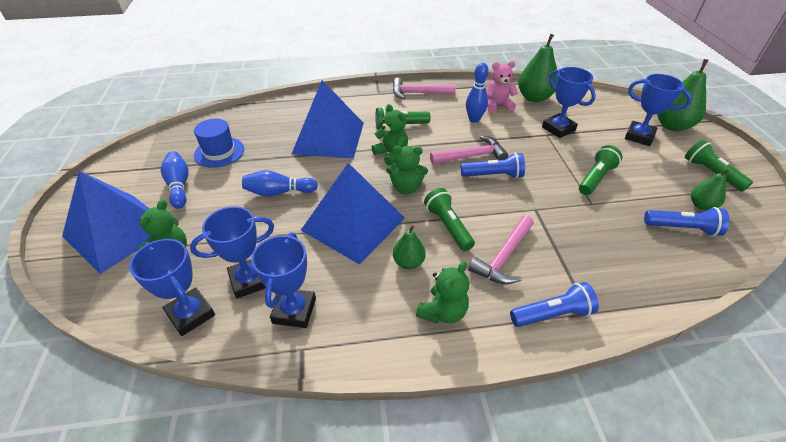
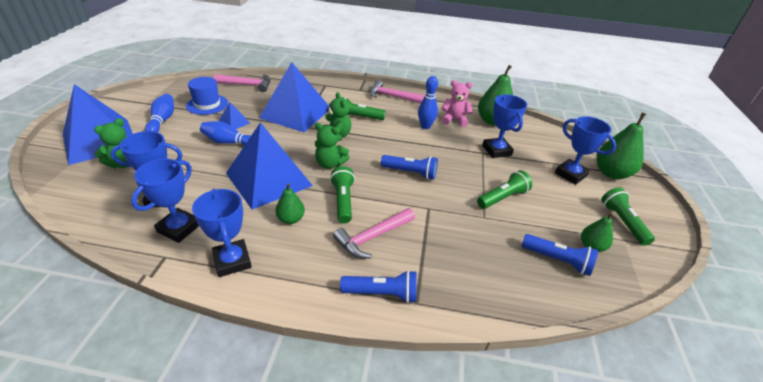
camera: 15 degrees right, 5 degrees down
blue trophy [129,239,215,336] -> blue trophy moved to [192,189,252,277]
green teddy bear [416,261,469,324] -> none
pink hammer [430,136,508,164] -> pink hammer moved to [213,74,271,92]
none -> blue pyramid [219,102,250,129]

